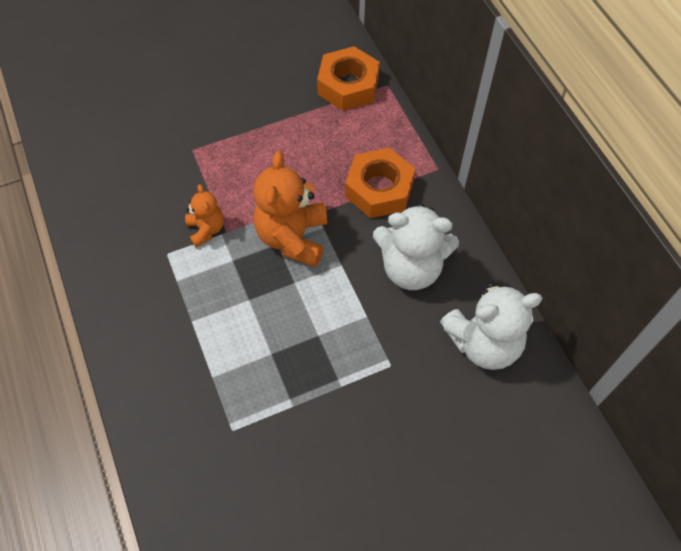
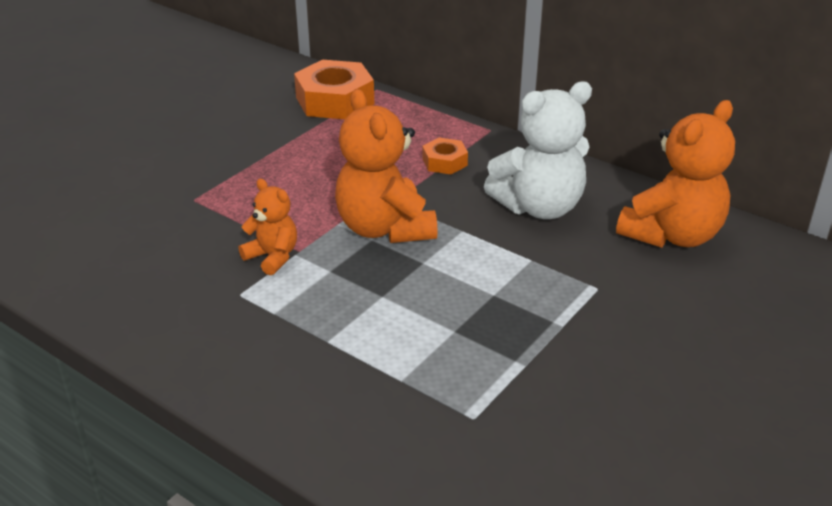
camera: 30 degrees left, 25 degrees down
orange nut [345,148,415,218] -> orange nut [422,137,468,174], size x0.53
white teddy bear [440,282,543,370] -> orange teddy bear [616,100,735,248]

